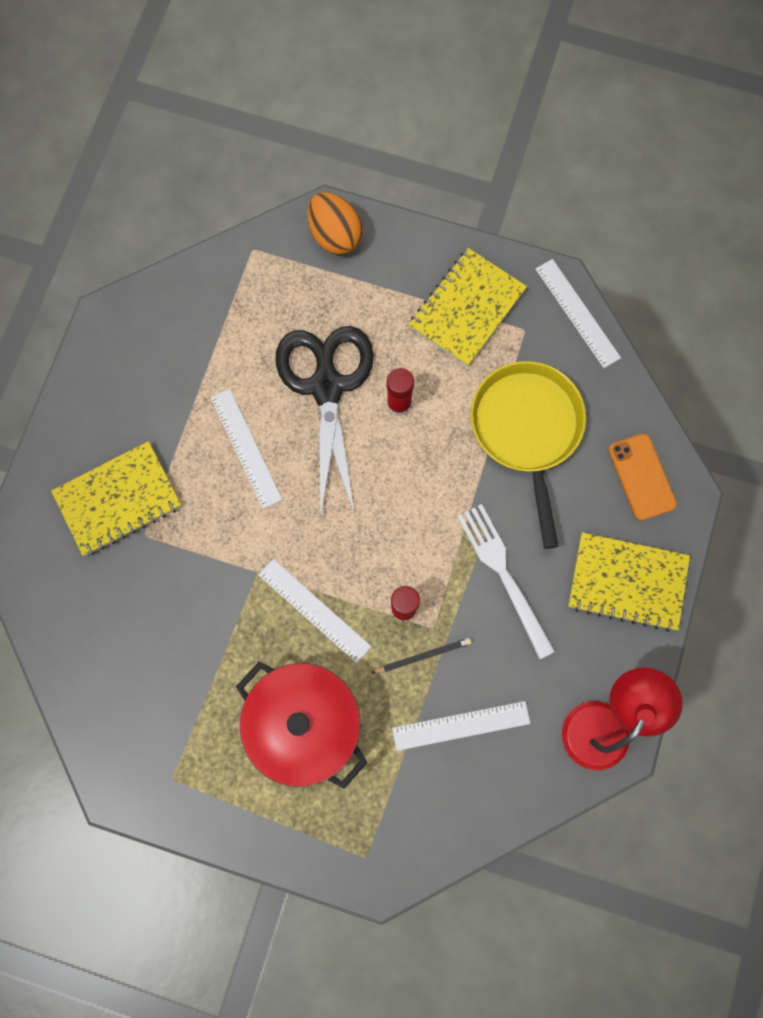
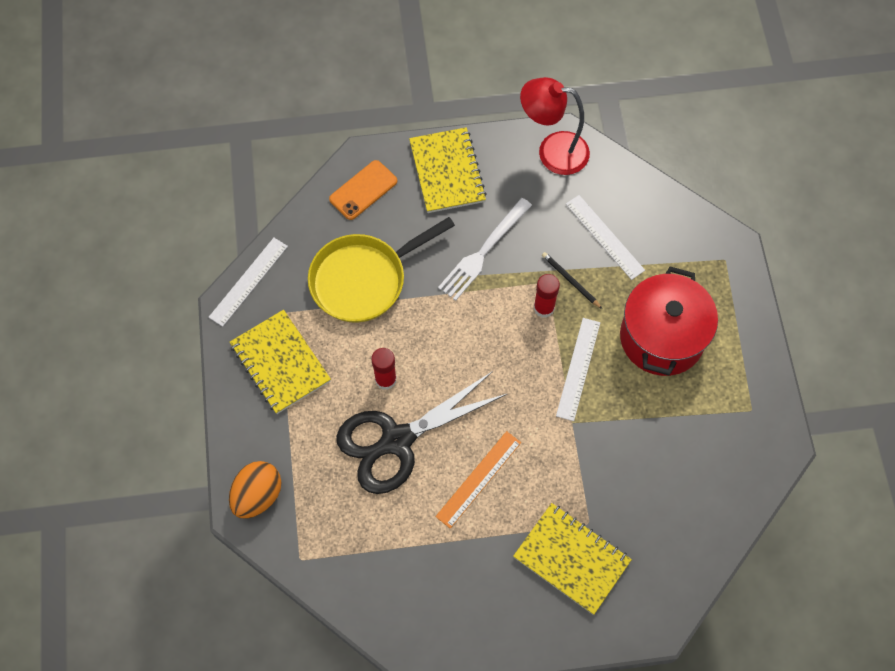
camera: 115 degrees left, 10 degrees down
white ruler [211,389,282,509] -> orange ruler [435,431,521,529]
yellow notebook [409,248,527,366] -> yellow notebook turned 45 degrees clockwise [230,310,331,414]

